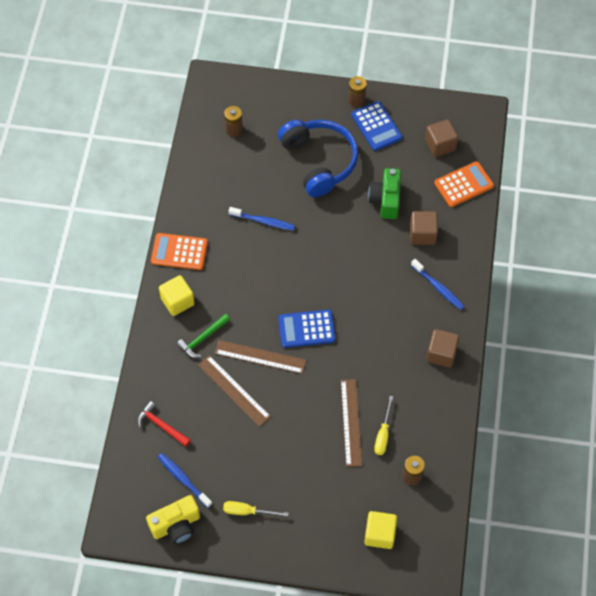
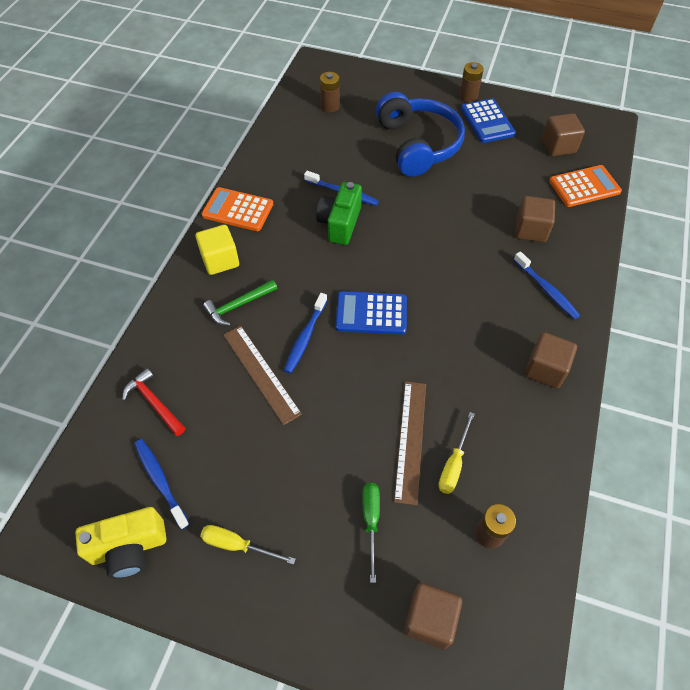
camera: 10 degrees right, 5 degrees down
brown ruler [215,340,306,374] -> blue toothbrush [284,293,327,373]
yellow cube [364,511,397,549] -> brown cube [404,583,462,649]
green camera [368,168,401,219] -> green camera moved to [316,182,362,245]
none -> green screwdriver [362,483,380,583]

